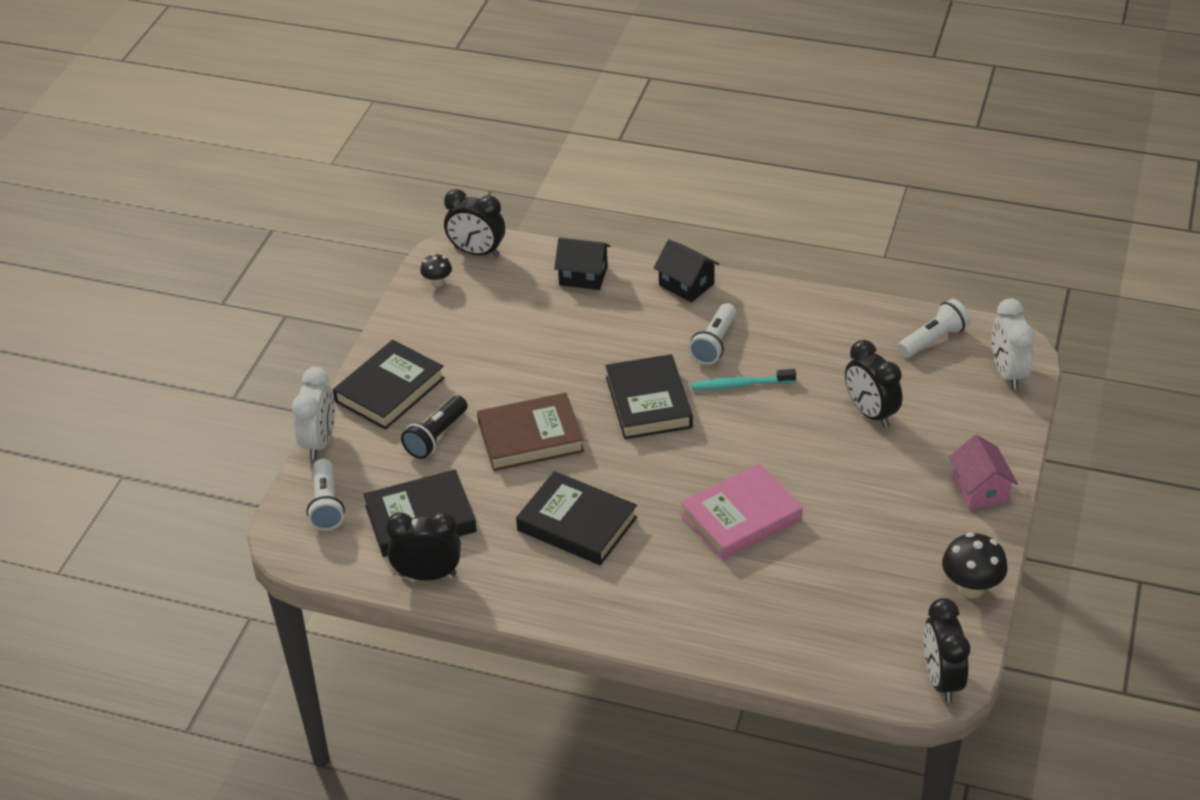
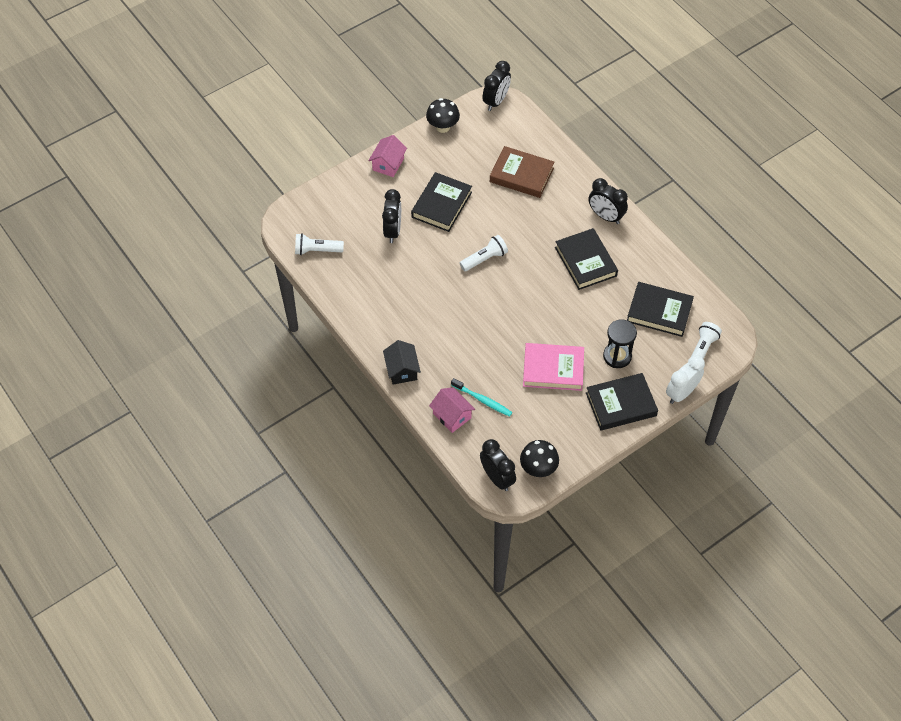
camera: 145 degrees left, 15 degrees up
black clock [385,512,461,580] -> black clock moved to [589,178,628,224]
black flashlight [401,396,467,459] -> black hourglass [603,319,637,368]
black mushroom [420,254,452,287] -> black mushroom [520,440,559,477], size x1.70
brown book [477,393,584,471] -> brown book moved to [490,146,554,198]
black house [554,237,610,290] -> pink house [429,387,475,433]
black book [605,354,693,439] -> black book moved to [411,172,472,232]
pink book [681,463,803,561] -> pink book moved to [523,343,584,391]
white flashlight [689,303,736,365] -> white flashlight moved to [460,235,508,271]
turquoise toothbrush [691,369,796,390] -> turquoise toothbrush moved to [451,378,512,417]
white clock [992,298,1035,389] -> none

